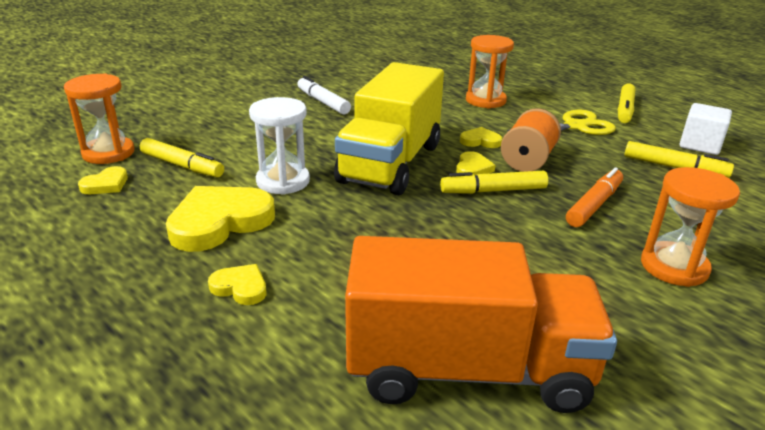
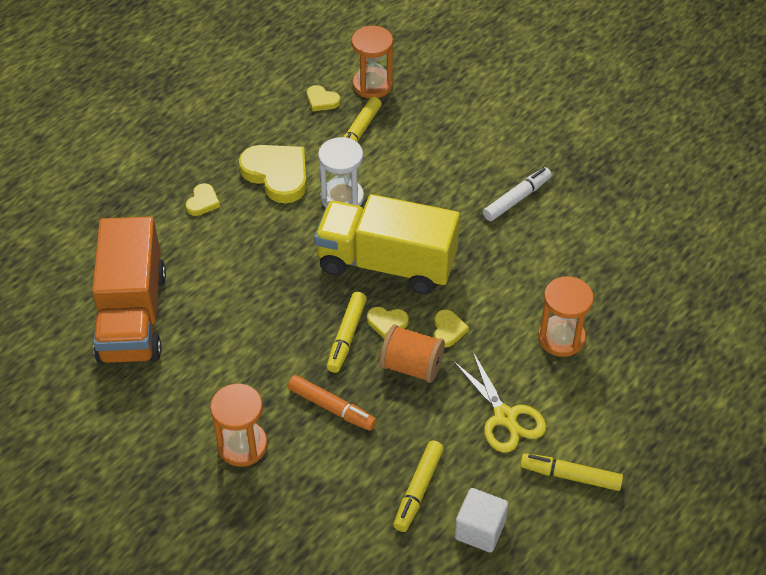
camera: 85 degrees right, 20 degrees up
yellow marker [440,171,548,194] -> yellow marker turned 150 degrees counterclockwise [327,292,367,373]

